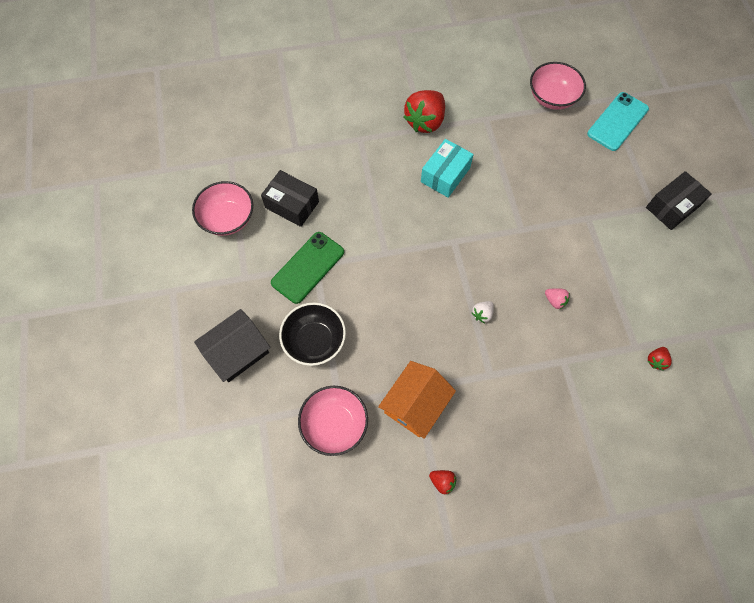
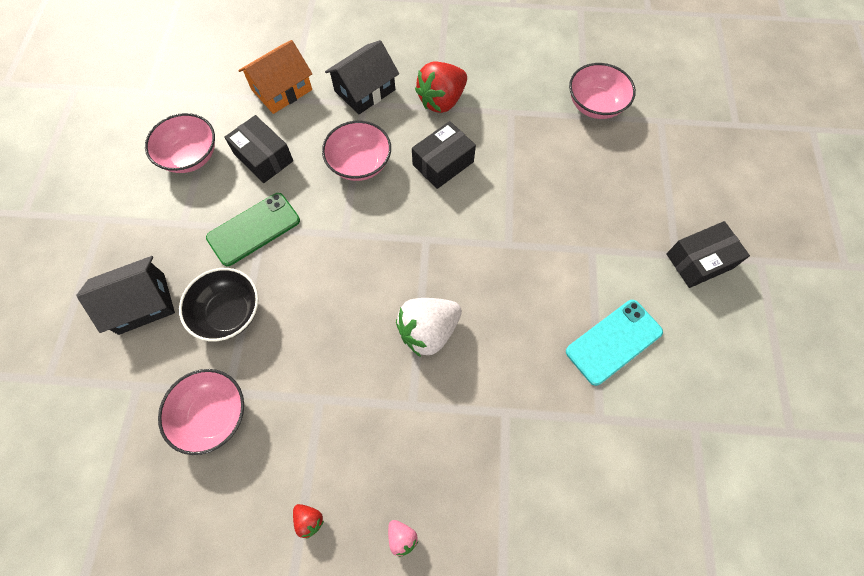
camera: 15 degrees right, 0 degrees up
orange house [378,361,456,439] -> orange house moved to [238,40,312,114]
turquoise box [421,139,474,198] -> black box [412,121,476,189]
white strawberry [472,301,494,323] -> white strawberry [396,298,462,357], size x2.23
pink strawberry [545,288,570,309] -> pink strawberry moved to [388,520,418,557]
turquoise phone [587,92,649,151] -> turquoise phone moved to [566,300,663,386]
red strawberry [648,347,672,371] -> none
none -> pink bowl [322,121,391,181]
none -> black house [325,40,399,114]

